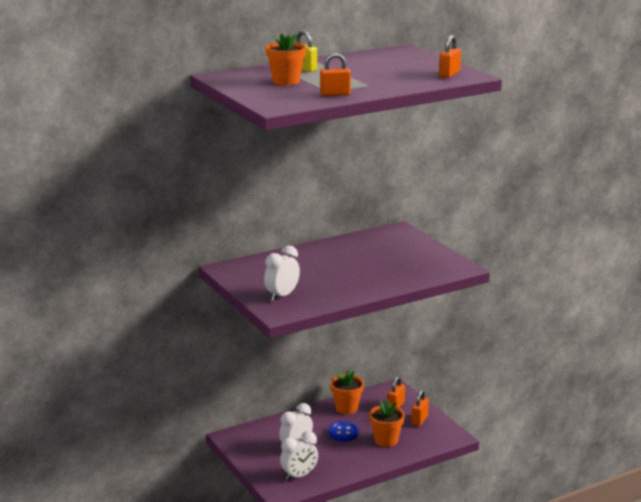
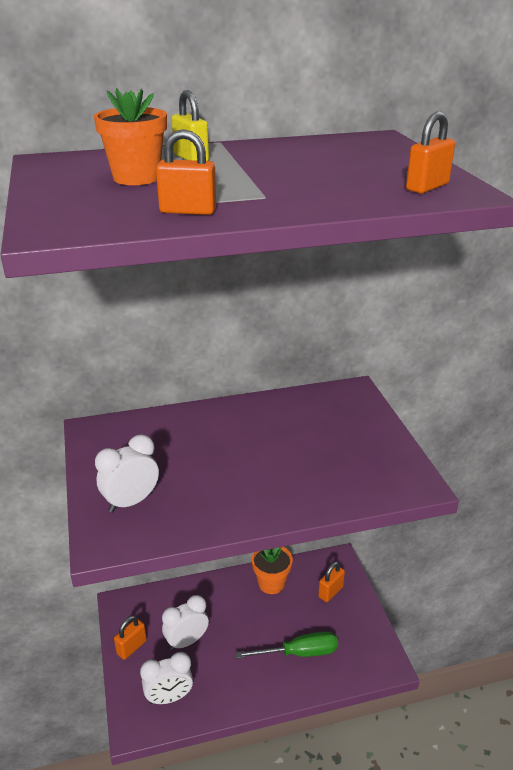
camera: 15 degrees right, 10 degrees up
blue button [328,422,359,441] -> none
orange flower pot [369,400,405,447] -> green screwdriver [235,631,338,659]
orange padlock [411,390,429,426] -> orange padlock moved to [114,615,147,660]

